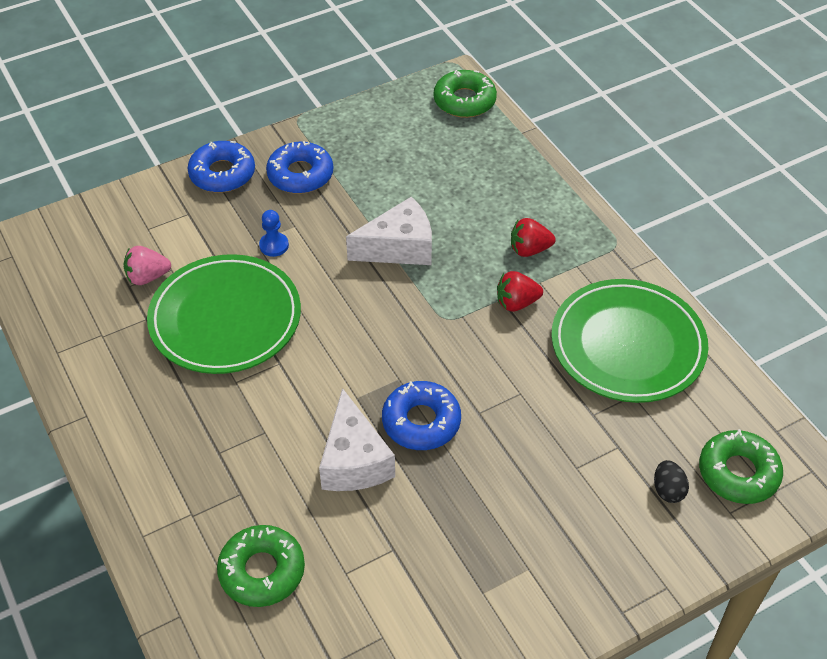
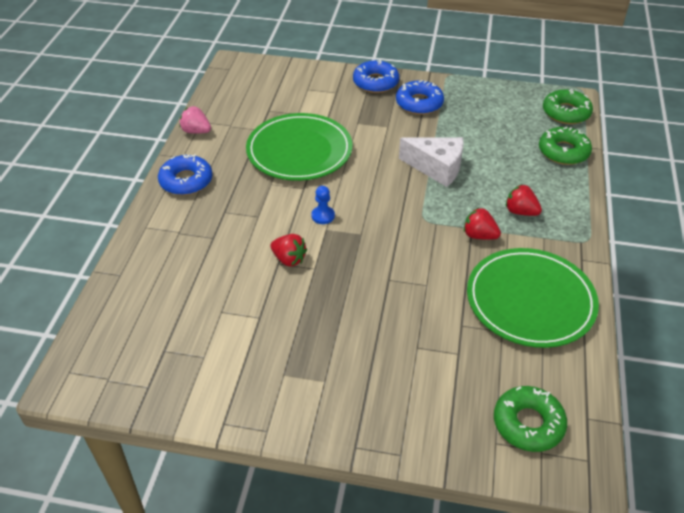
camera: 40 degrees right, 5 degrees down
pink strawberry [124,246,171,285] -> pink strawberry moved to [179,106,211,134]
green donut [217,525,305,607] -> green donut moved to [539,127,592,165]
blue pawn [259,210,289,257] -> blue pawn moved to [311,186,335,224]
white cheese [319,388,395,491] -> red strawberry [270,234,307,267]
blue donut [382,381,461,450] -> blue donut moved to [158,154,212,195]
black egg [654,460,689,503] -> none

